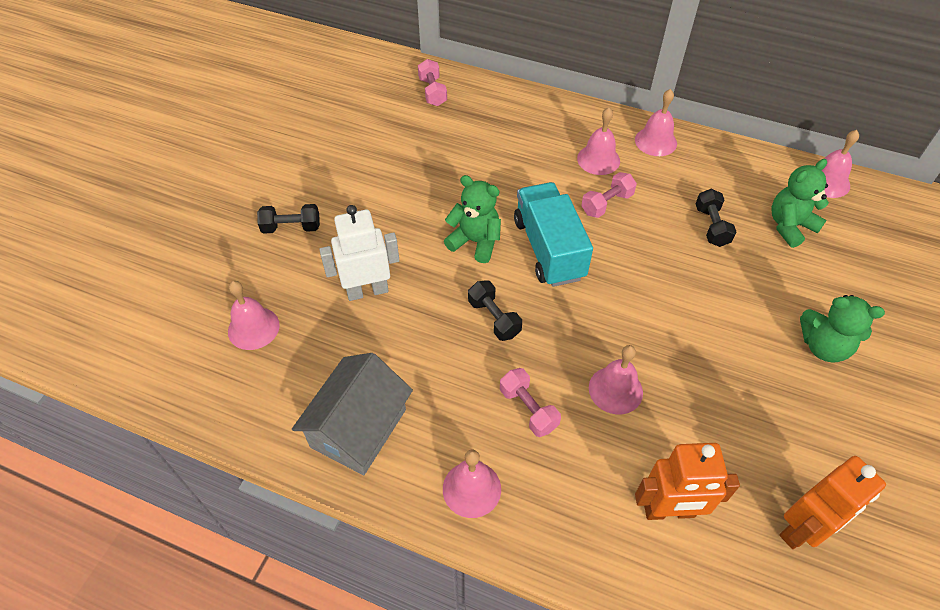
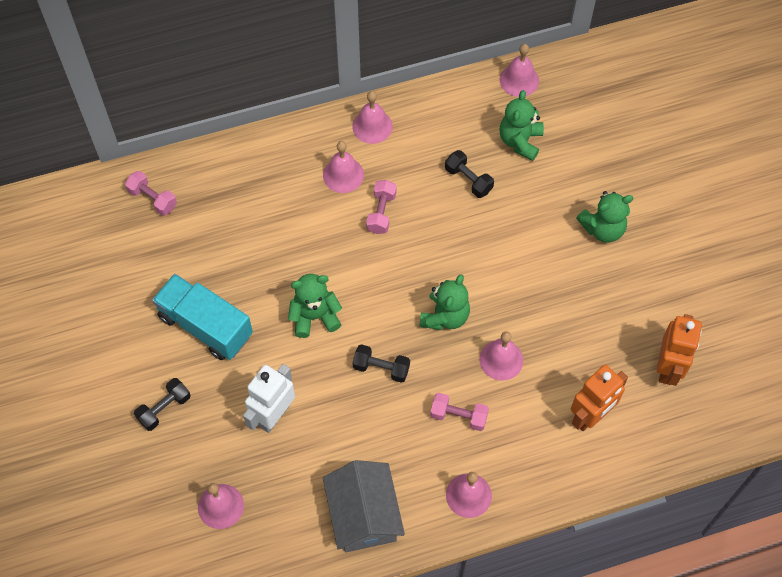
camera: 40 degrees left, 10 degrees up
turquoise truck [514,182,593,287] -> turquoise truck moved to [152,274,253,360]
none -> green teddy bear [419,274,470,330]

